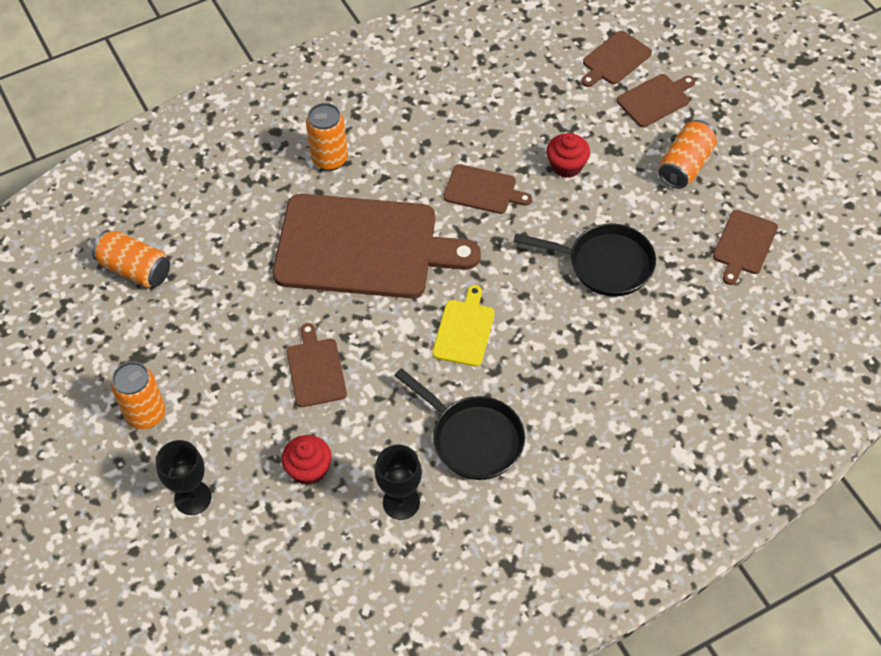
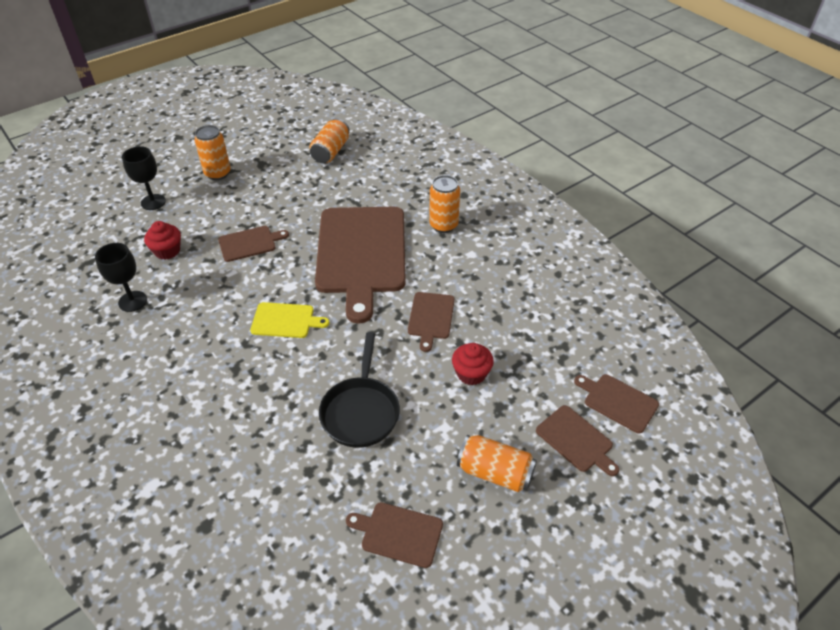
camera: 80 degrees right, 10 degrees down
black pan [394,368,525,480] -> none

